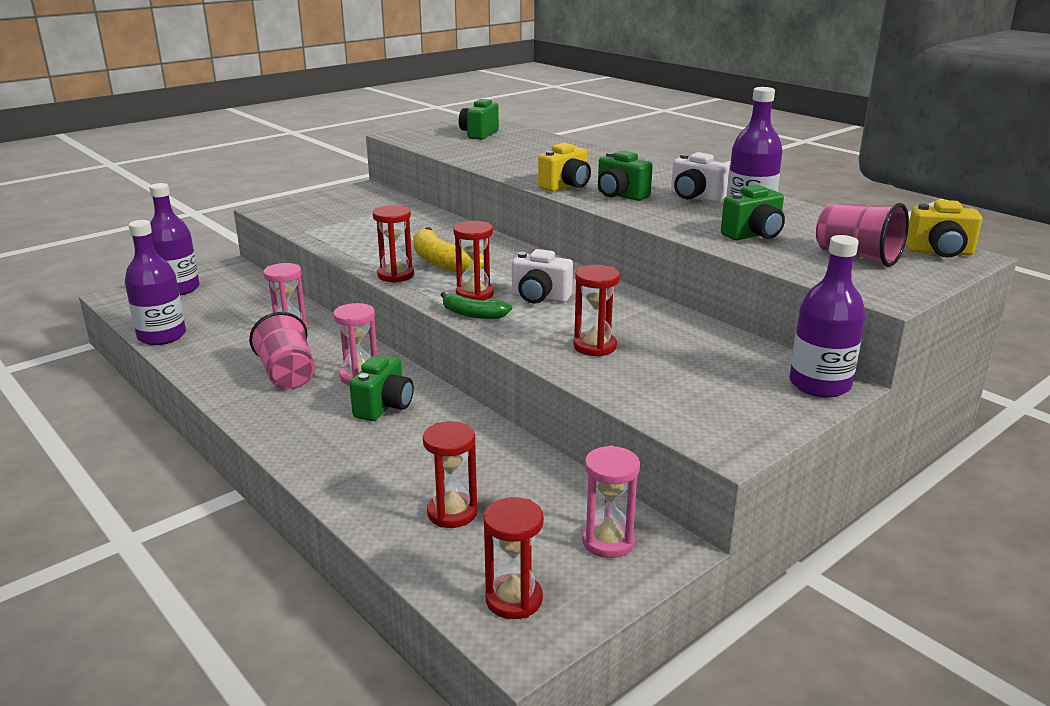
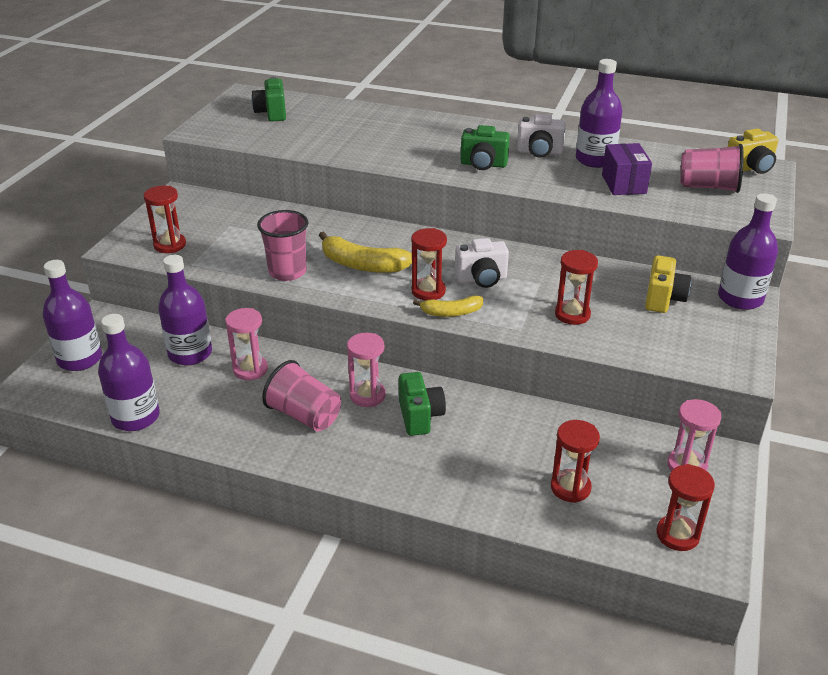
camera: 30 degrees left, 10 degrees up
red hourglass [373,205,414,283] -> red hourglass moved to [144,186,186,253]
green banana [441,292,512,319] -> yellow banana [413,295,483,317]
yellow camera [538,143,591,192] -> yellow camera moved to [645,255,691,313]
green camera [721,185,785,240] -> purple box [602,143,652,195]
none -> purple bottle [158,255,212,365]
none -> pink cup [257,210,308,281]

